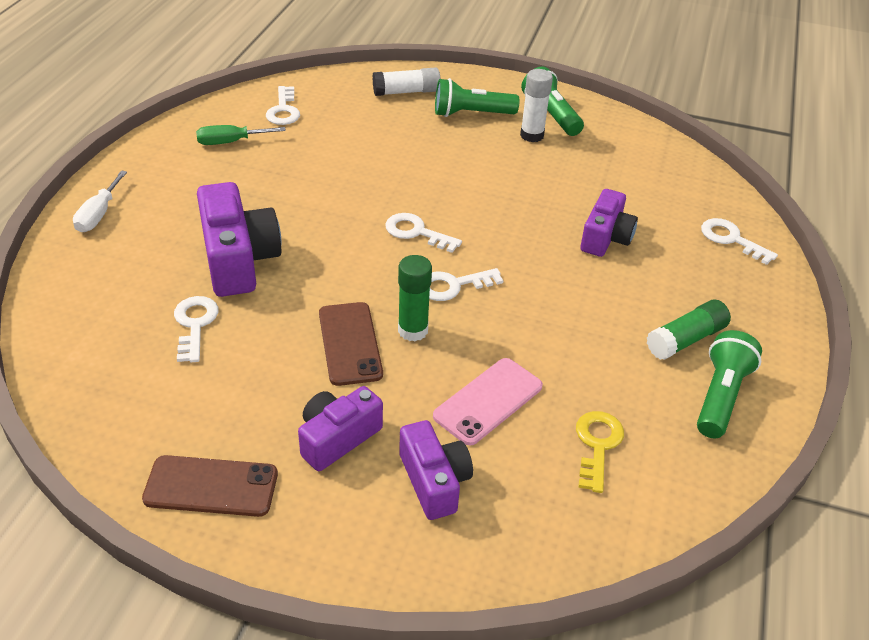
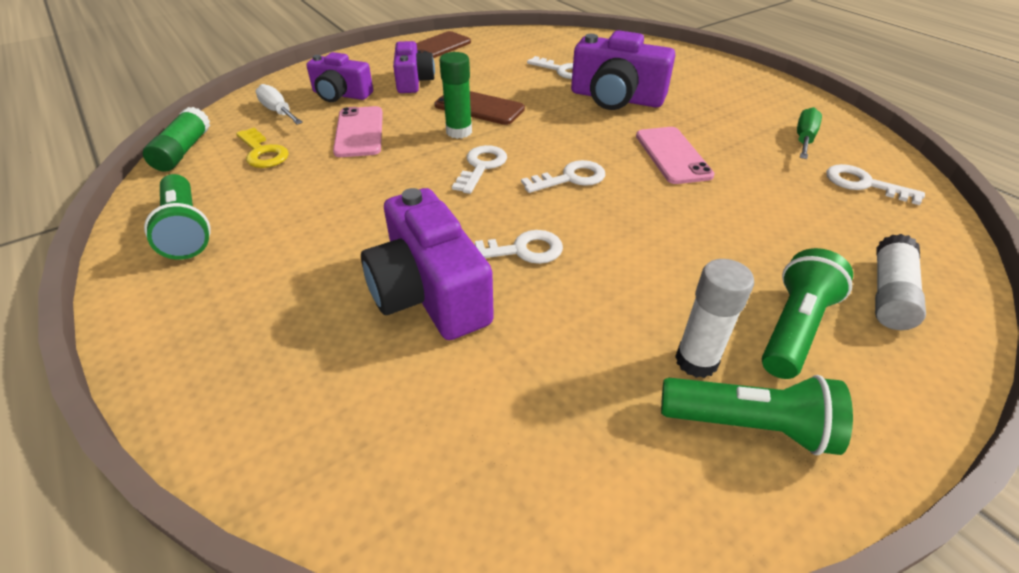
camera: 130 degrees right, 0 degrees up
white screwdriver [73,171,127,232] -> white screwdriver moved to [255,84,303,125]
purple camera [580,189,638,257] -> purple camera [361,188,494,340], size x1.55
green glue stick [647,299,731,360] -> green glue stick moved to [143,107,210,172]
white key [701,218,778,265] -> white key moved to [475,230,563,264]
none -> pink phone [636,127,715,184]

